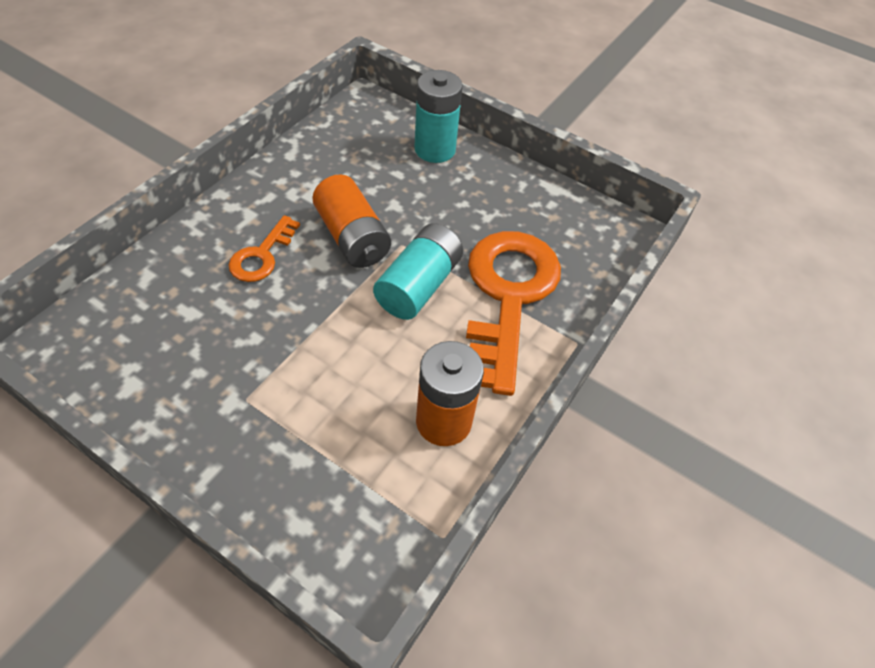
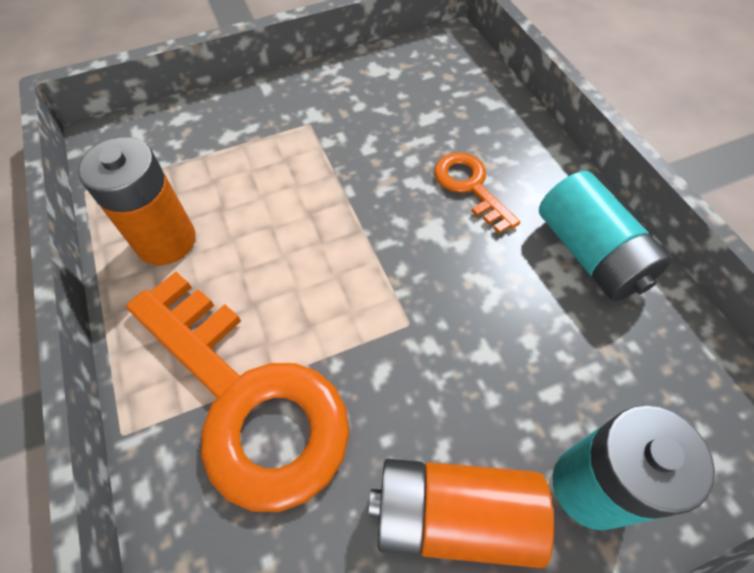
camera: 130 degrees right, 5 degrees up
orange battery [313,174,391,268] -> orange battery moved to [369,459,554,568]
turquoise battery [373,223,463,320] -> turquoise battery moved to [539,171,672,301]

